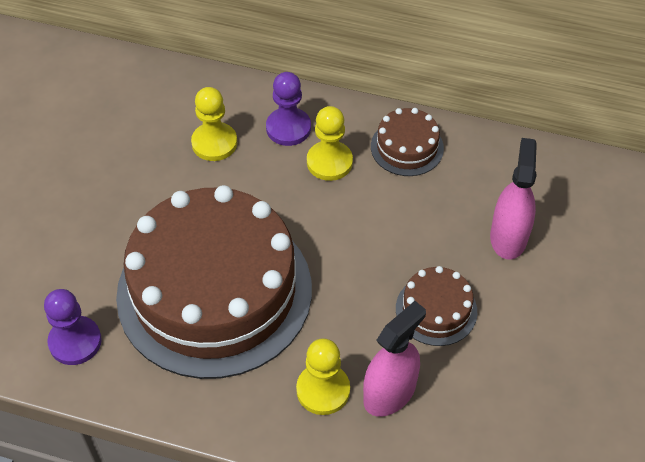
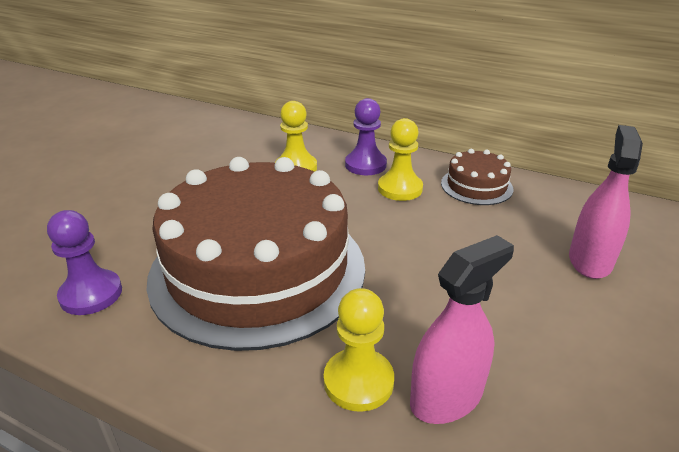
camera: 10 degrees right, 20 degrees down
brown cake [396,266,477,346] -> none

